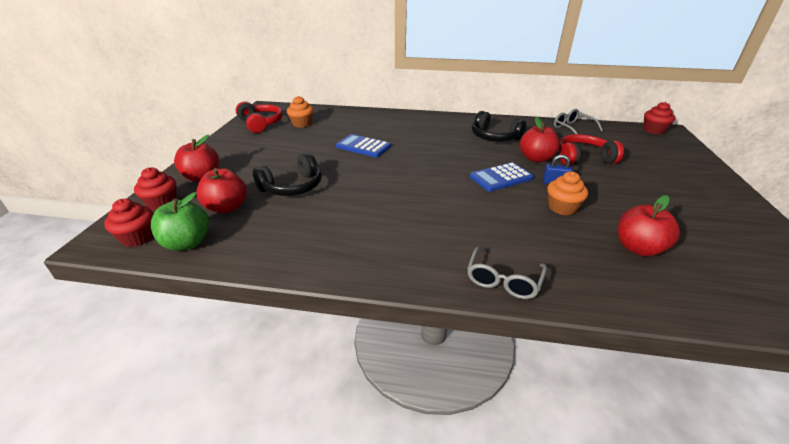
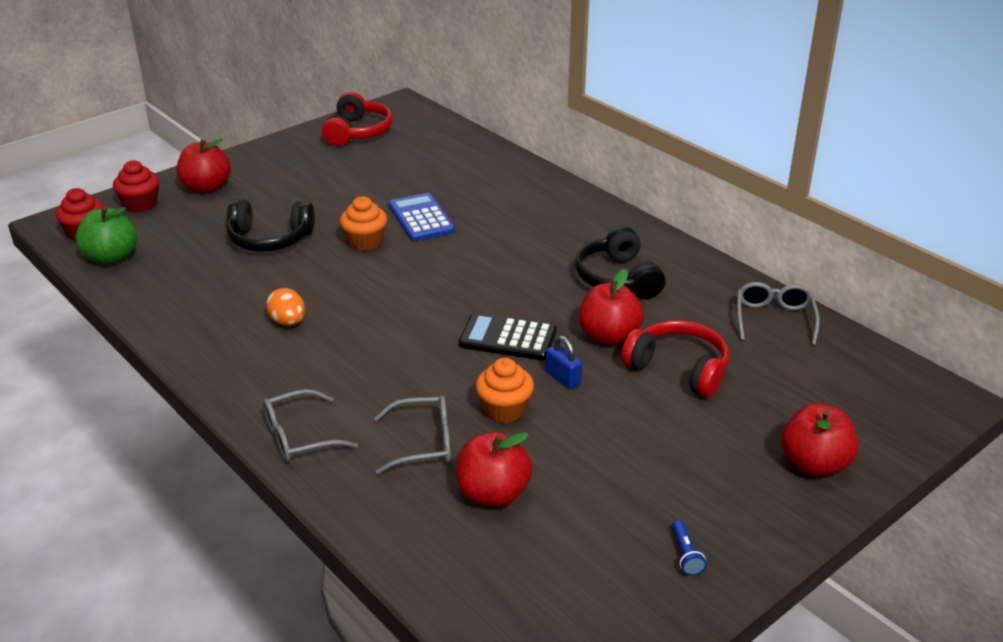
camera: 40 degrees right, 0 degrees up
red apple [196,168,247,213] -> red apple moved to [781,404,859,477]
orange cupcake [287,96,313,128] -> orange cupcake moved to [340,196,387,251]
blue calculator [470,162,534,192] -> black calculator [459,313,557,360]
red cupcake [643,102,675,135] -> none
none -> orange egg [266,288,305,326]
none -> grey glasses [374,395,451,474]
none -> blue flashlight [672,520,706,576]

